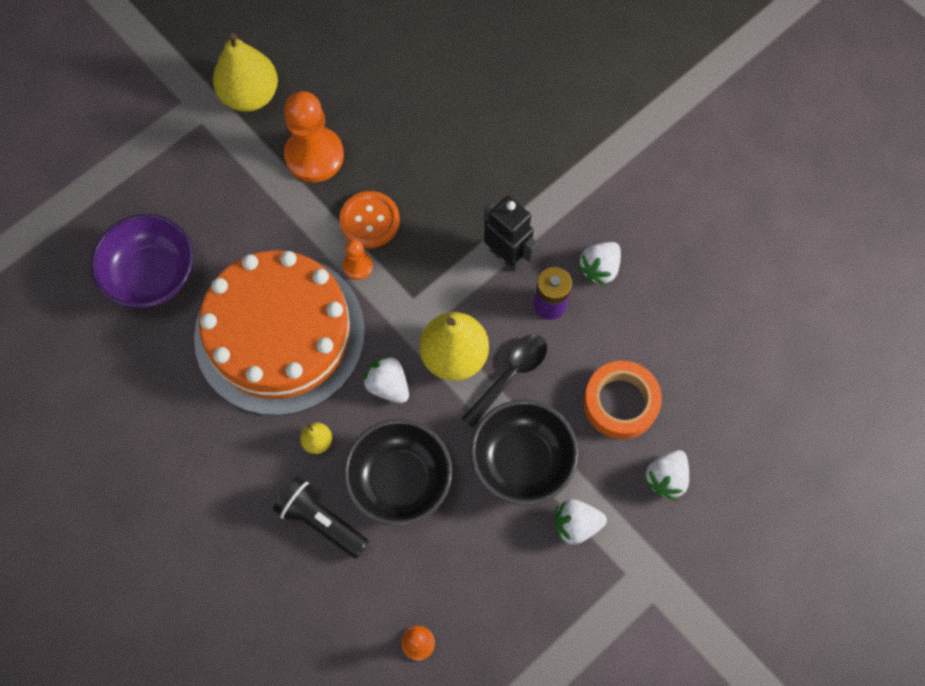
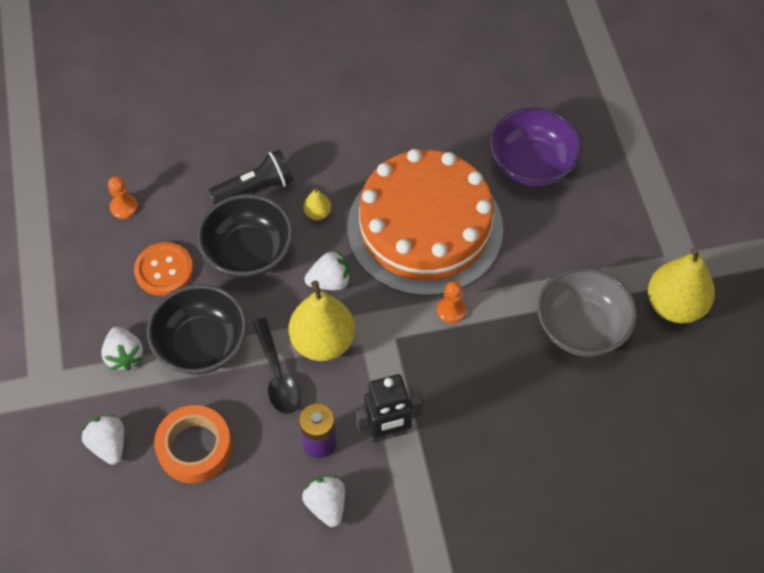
camera: 120 degrees right, 10 degrees down
orange pawn [284,91,344,182] -> grey bowl [537,267,637,356]
orange button [340,191,400,248] -> orange button moved to [134,242,193,296]
white strawberry [555,499,607,545] -> white strawberry turned 135 degrees clockwise [101,327,143,370]

